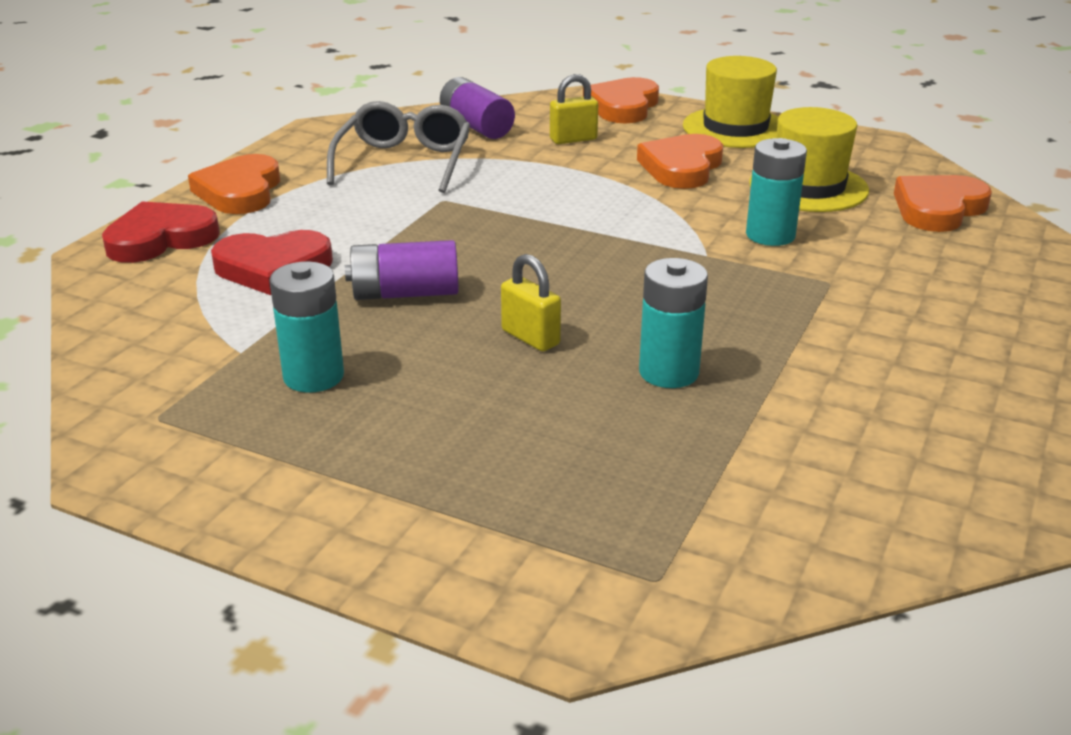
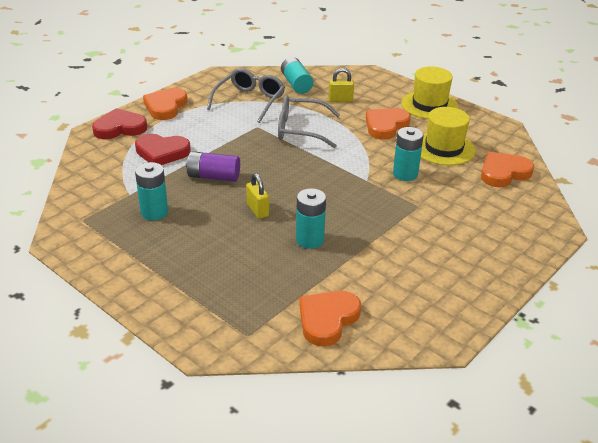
camera: 15 degrees right, 5 degrees up
purple battery [440,77,515,139] -> turquoise battery [281,57,313,94]
orange heart [583,77,659,123] -> orange heart moved to [299,291,361,346]
none -> grey glasses [278,95,340,148]

